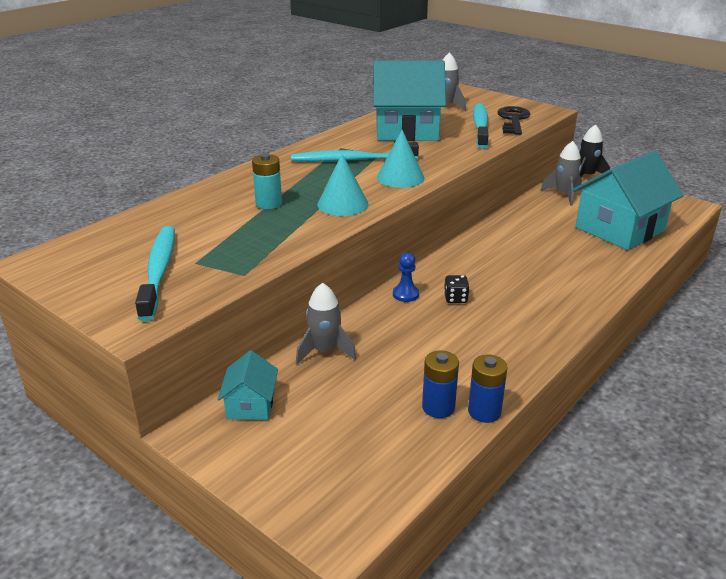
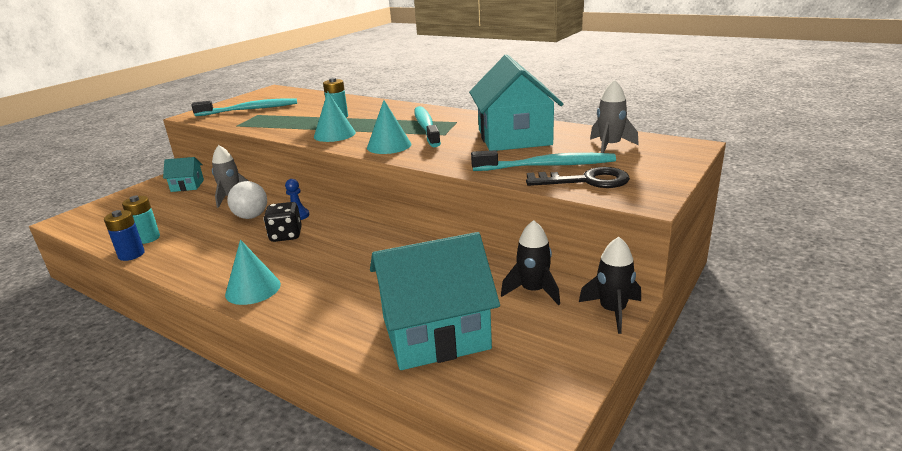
camera: 85 degrees right, 5 degrees down
blue battery [422,351,459,418] -> turquoise battery [122,196,160,244]
black dice [444,275,470,303] -> black dice [264,202,302,242], size x1.55
grey rocket [540,141,582,205] -> black rocket [501,220,560,305]
turquoise house [573,151,684,250] -> turquoise house turned 60 degrees counterclockwise [370,232,500,370]
none -> turquoise cone [225,240,281,305]
none -> white ball [227,181,267,219]

